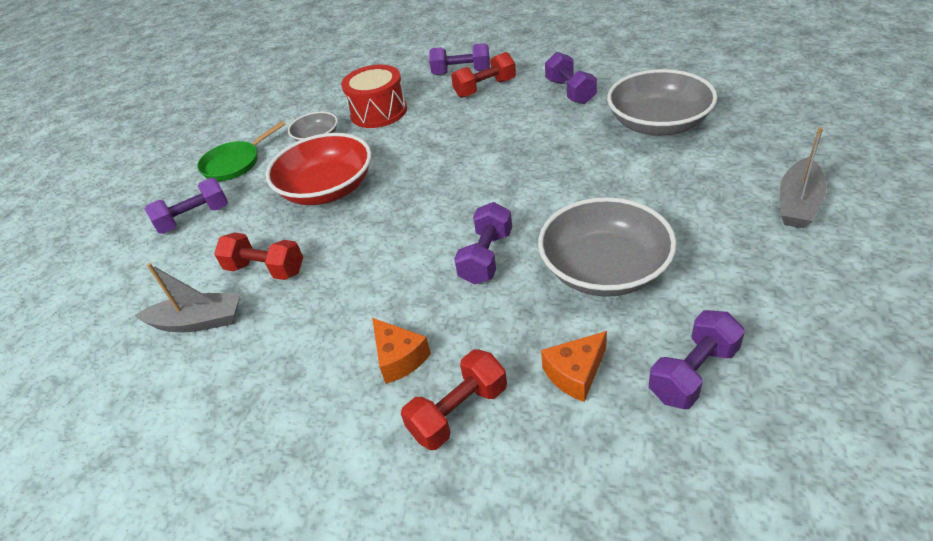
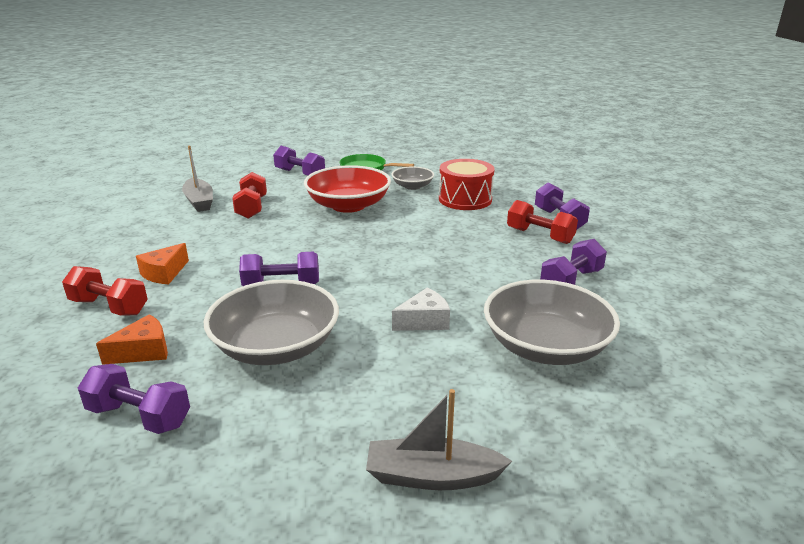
camera: 60 degrees right, 15 degrees down
orange cheese [541,331,607,402] -> orange cheese turned 120 degrees clockwise [96,314,168,365]
none -> white cheese [392,288,450,331]

